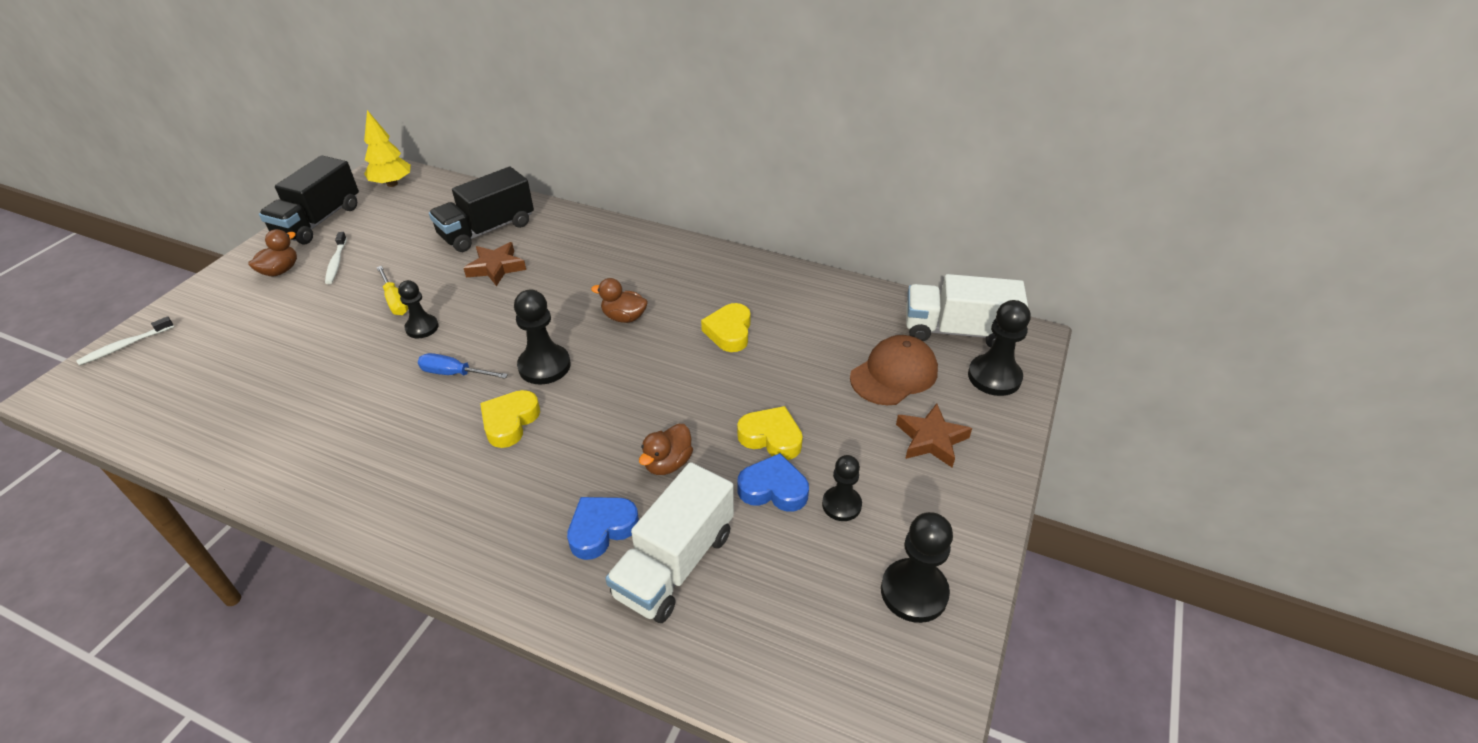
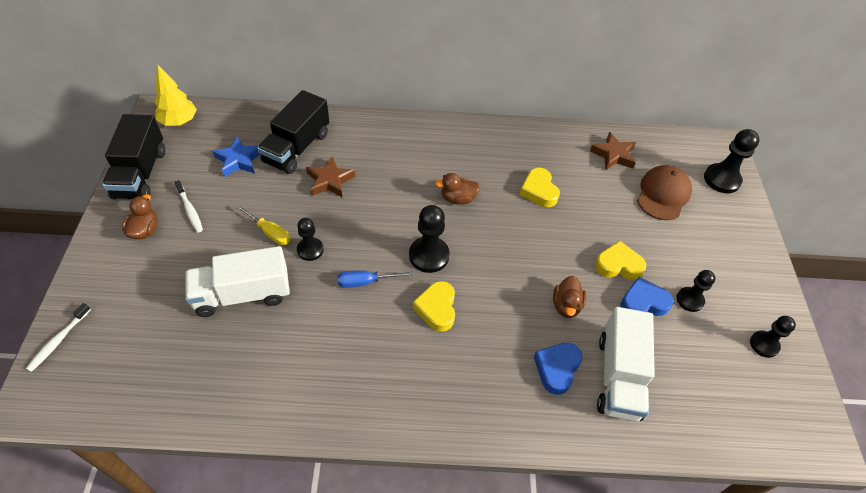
camera: 25 degrees left, 10 degrees up
black pawn [881,512,953,623] -> black pawn [750,316,796,358], size x0.65
brown star [896,403,972,468] -> brown star moved to [590,132,636,170]
white truck [906,274,1028,348] -> white truck moved to [185,246,290,317]
none -> blue star [213,137,260,177]

